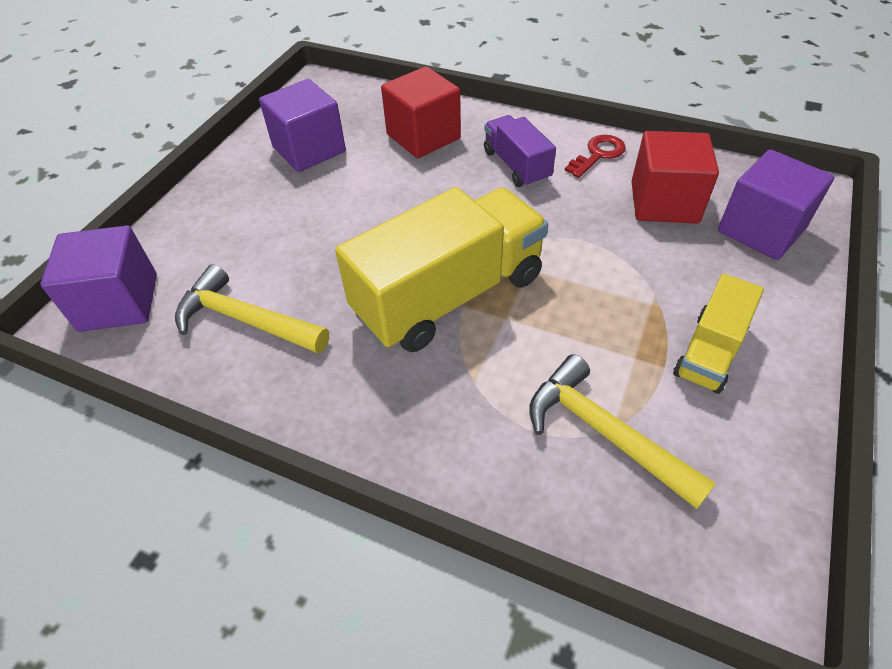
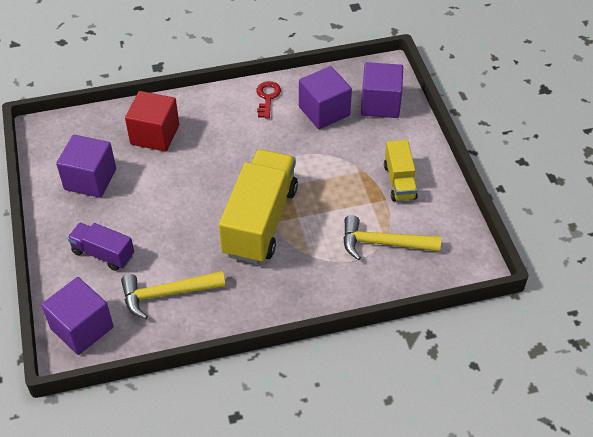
camera: 40 degrees left, 0 degrees up
purple truck [484,115,556,187] -> purple truck moved to [67,223,134,271]
red cube [631,131,719,224] -> purple cube [299,66,352,129]

